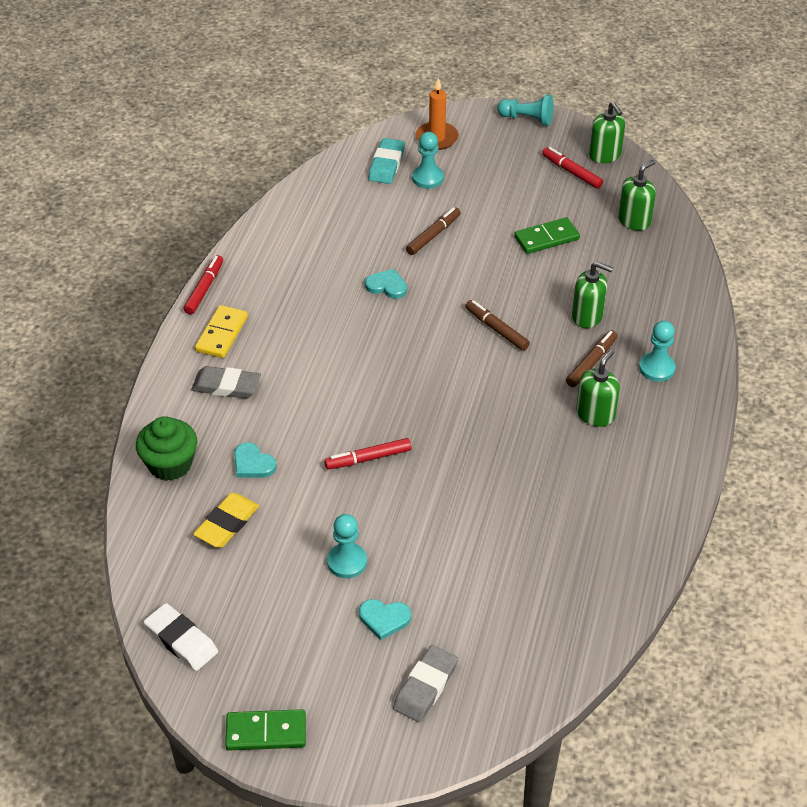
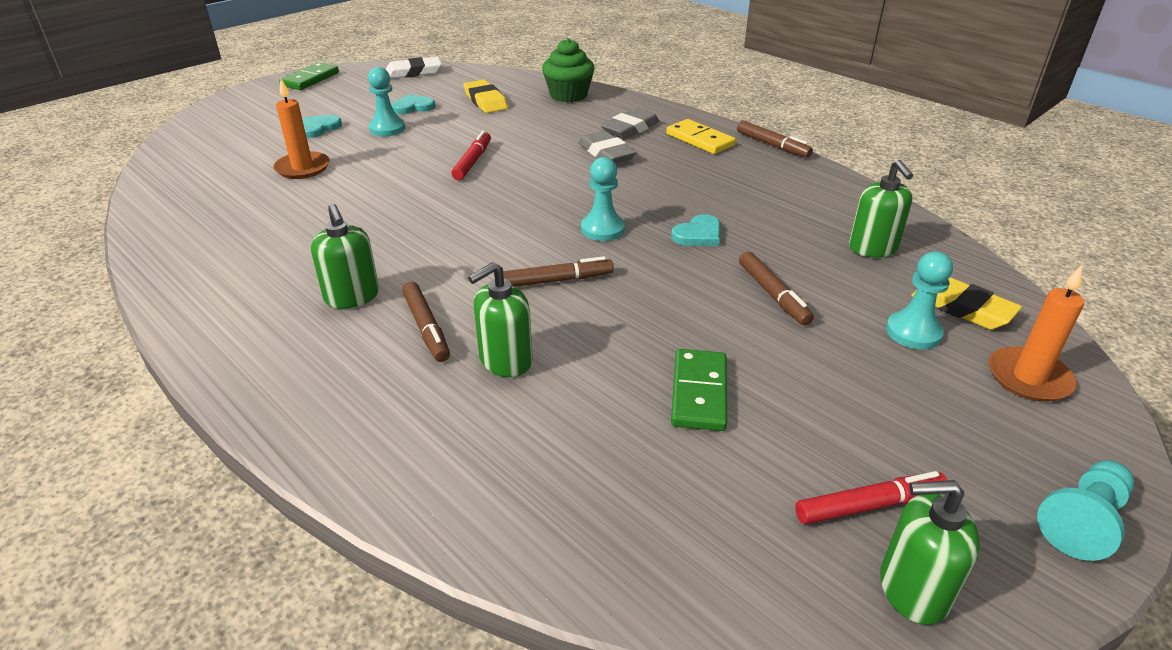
camera: 120 degrees right, 10 degrees down
red marker [184,255,223,314] -> brown marker [737,121,813,158]
turquoise heart [234,442,277,478] -> turquoise heart moved to [392,94,435,114]
turquoise eraser [369,138,405,184] -> yellow eraser [911,277,1022,329]
grey eraser [393,645,458,723] -> grey eraser moved to [578,131,636,163]
green soap dispenser [618,160,656,231] -> green soap dispenser moved to [849,160,913,258]
turquoise pawn [639,321,676,382] -> turquoise pawn moved to [581,157,625,241]
none -> orange candle [273,79,329,179]

